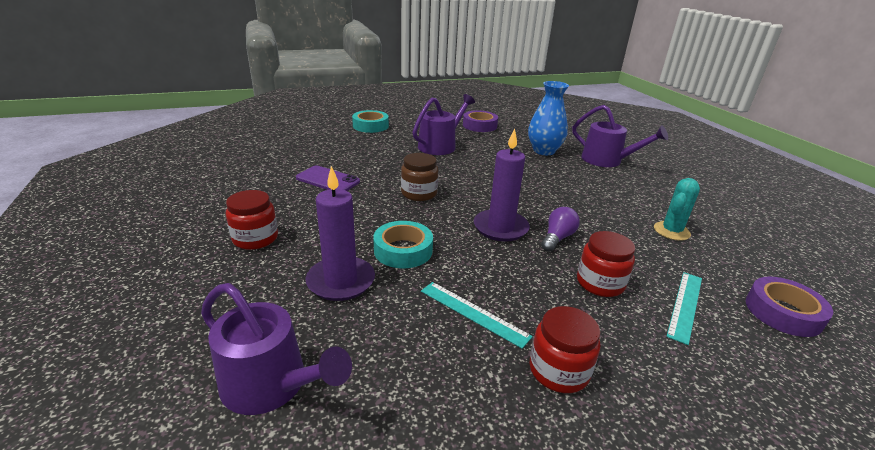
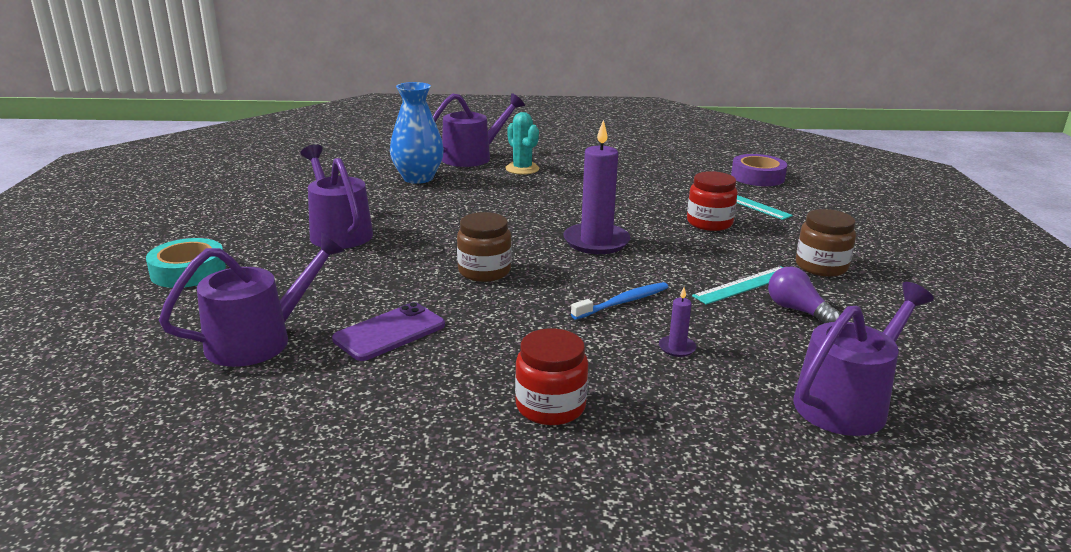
camera: 70 degrees left, 5 degrees down
purple candle [306,166,375,301] -> purple candle [659,288,696,357], size x0.43
turquoise tape [373,221,433,268] -> blue toothbrush [571,282,668,319]
purple tape [463,110,498,132] -> none
red jar [530,306,600,393] -> brown jar [796,209,856,277]
purple light bulb [541,207,580,252] -> purple light bulb moved to [768,267,841,323]
turquoise cactus [654,178,700,241] -> turquoise cactus moved to [505,112,539,175]
none -> purple watering can [159,233,345,367]

